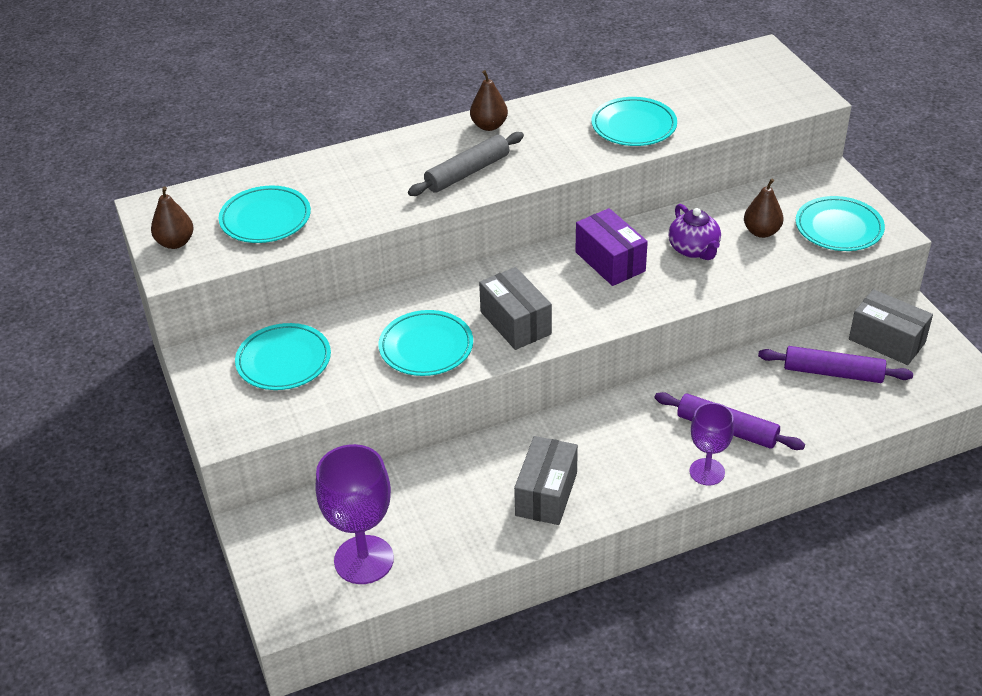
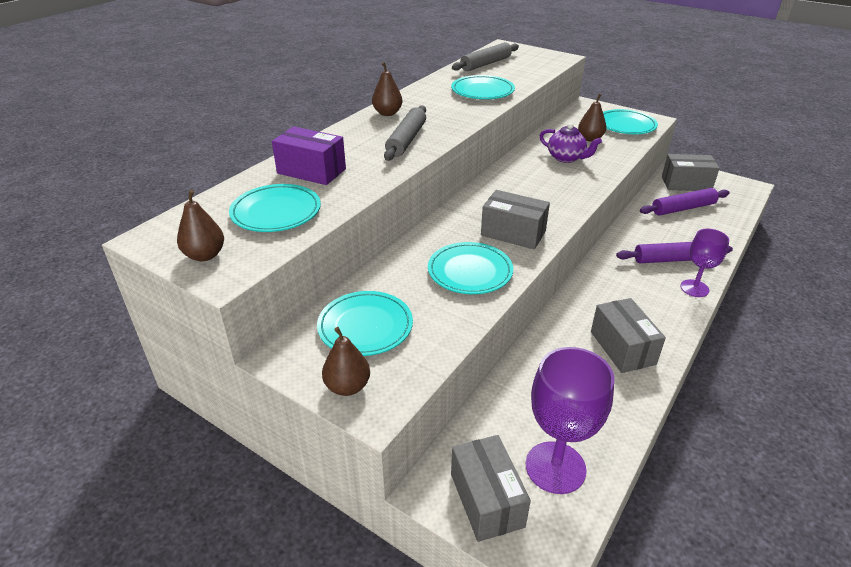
camera: 35 degrees left, 5 degrees down
purple box [575,208,648,286] -> purple box moved to [272,126,346,185]
none -> brown pear [322,327,370,396]
none -> grey box [451,435,531,542]
none -> grey rolling pin [452,42,519,71]

